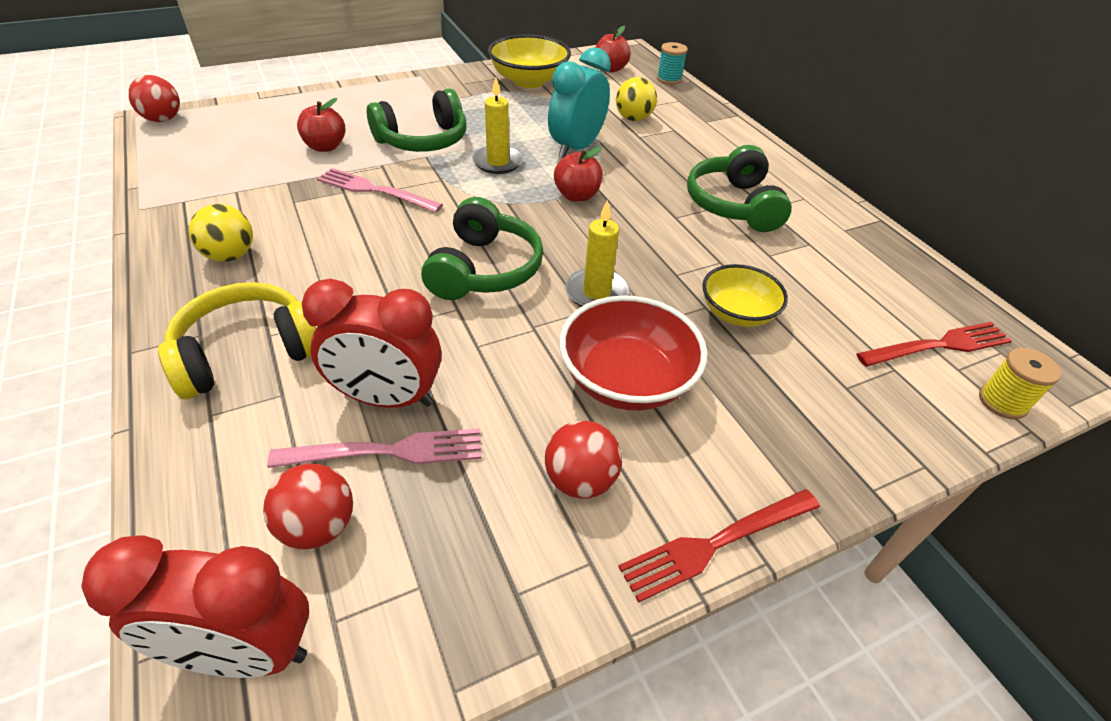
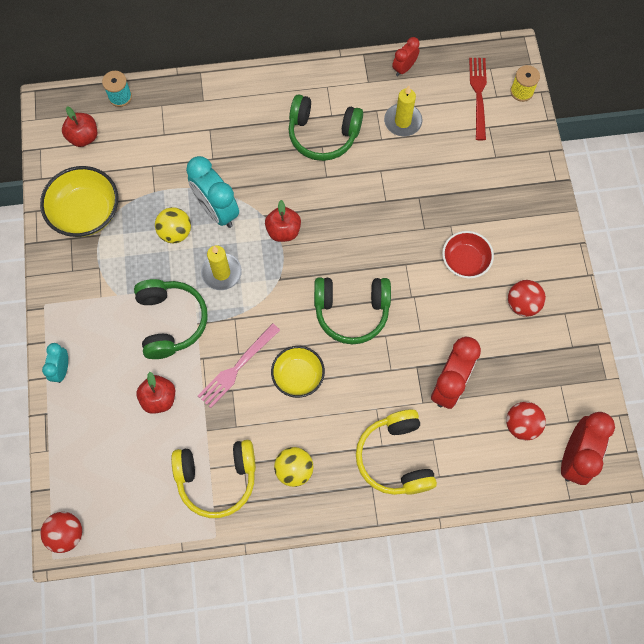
camera: 70 degrees left, 25 degrees up
pink fork [267,428,482,468] -> none
green headphones [421,197,543,300] -> green headphones turned 150 degrees clockwise [314,277,391,344]
red bowl [559,296,708,411] -> red bowl [442,231,494,279], size x0.65
yellow candle [565,199,630,307] -> yellow candle moved to [384,86,422,136]
yellow ball [616,77,657,121] -> yellow ball moved to [155,207,191,243]
red fork [618,489,820,603] -> none
yellow bowl [702,264,788,327] -> yellow bowl moved to [271,346,325,398]
none -> turquoise clock [42,343,68,383]
none -> yellow headphones [171,440,256,518]
none -> red clock [392,37,420,76]

